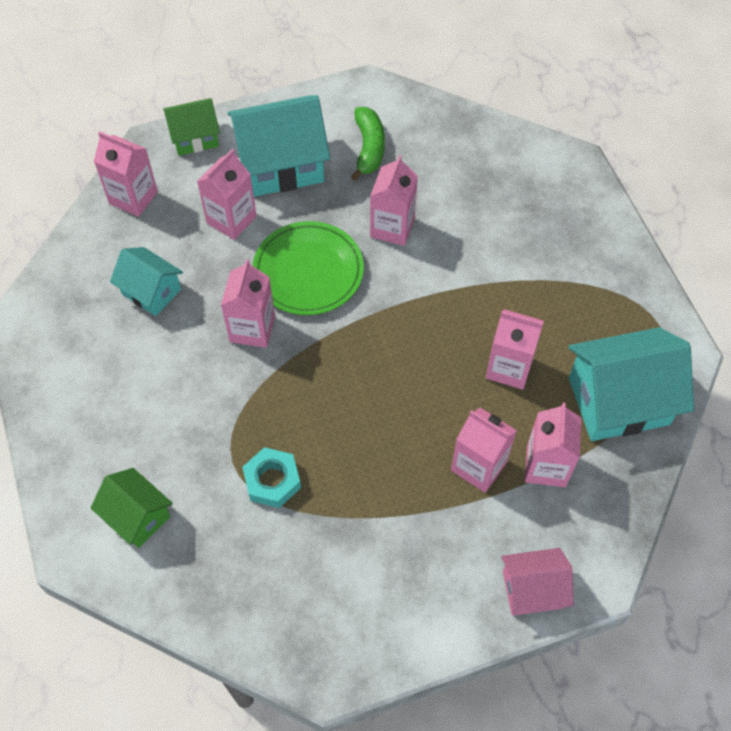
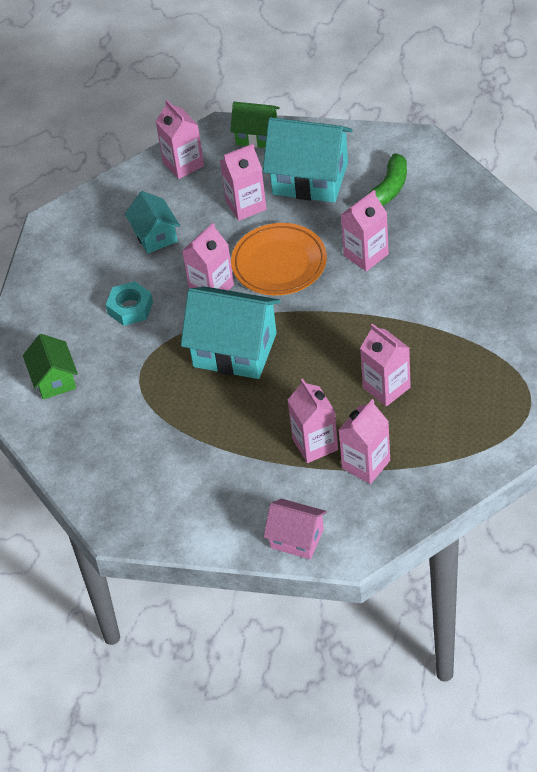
camera: 35 degrees right, 10 degrees down
turquoise nut [242,447,301,508] -> turquoise nut moved to [106,281,153,326]
green plate [253,221,364,315] -> orange plate [231,223,327,295]
turquoise house [568,327,694,441] -> turquoise house moved to [181,287,281,379]

